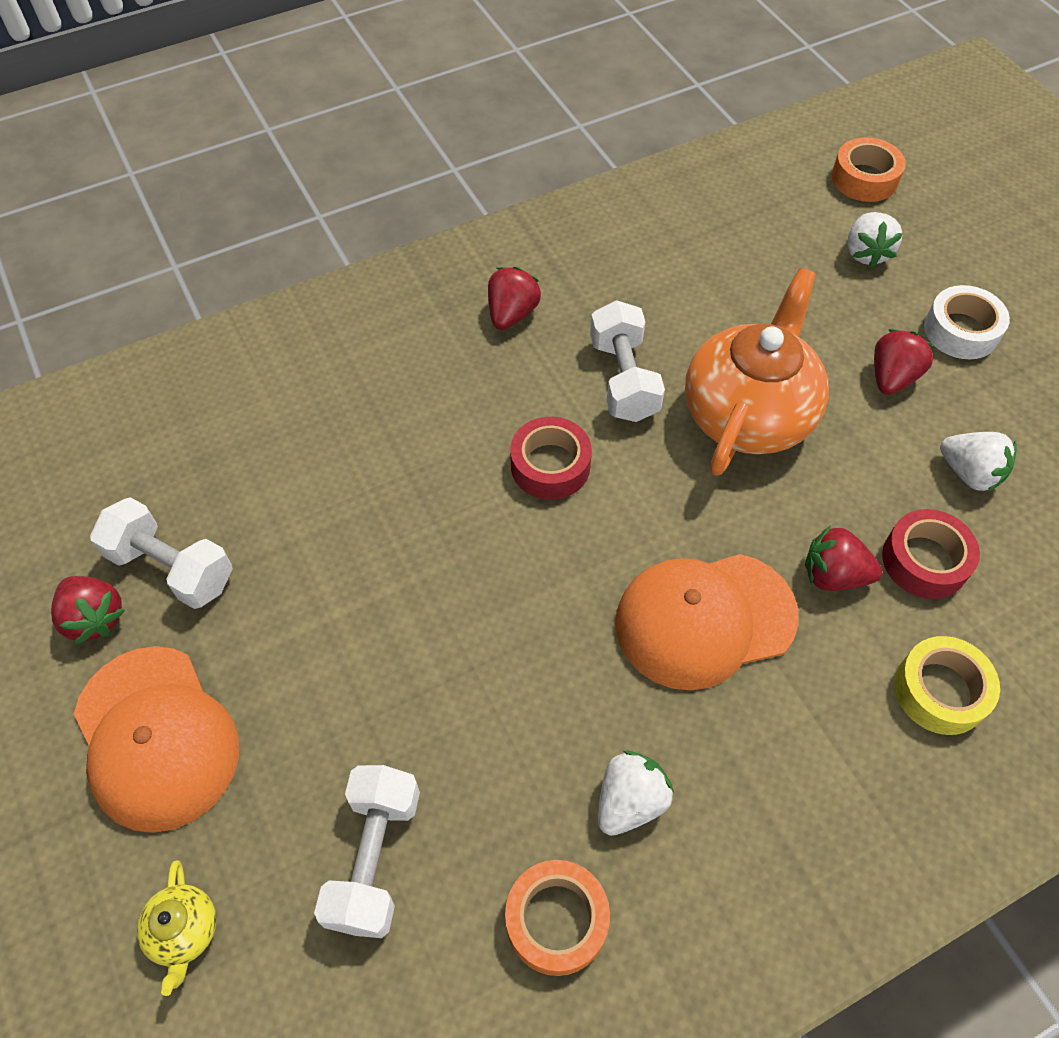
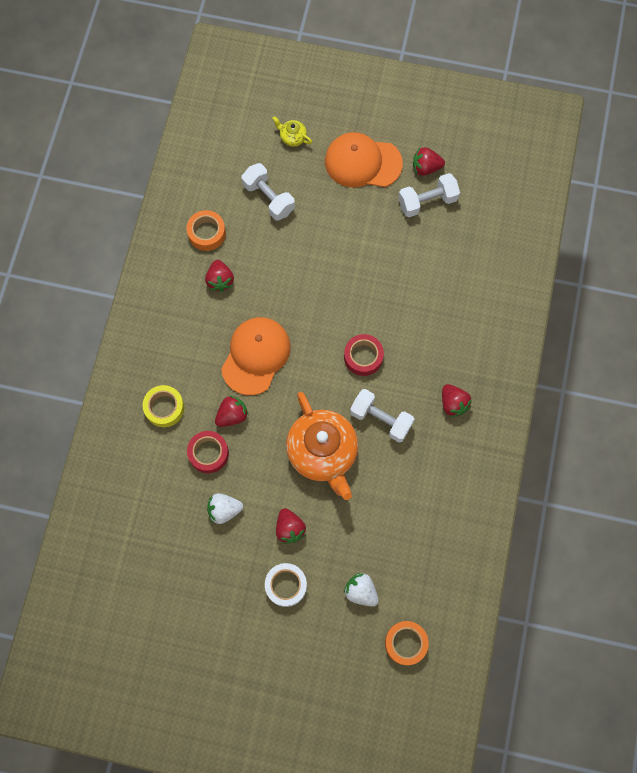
camera: 130 degrees right, 15 degrees up
white strawberry [598,751,674,836] -> red strawberry [205,260,234,292]

